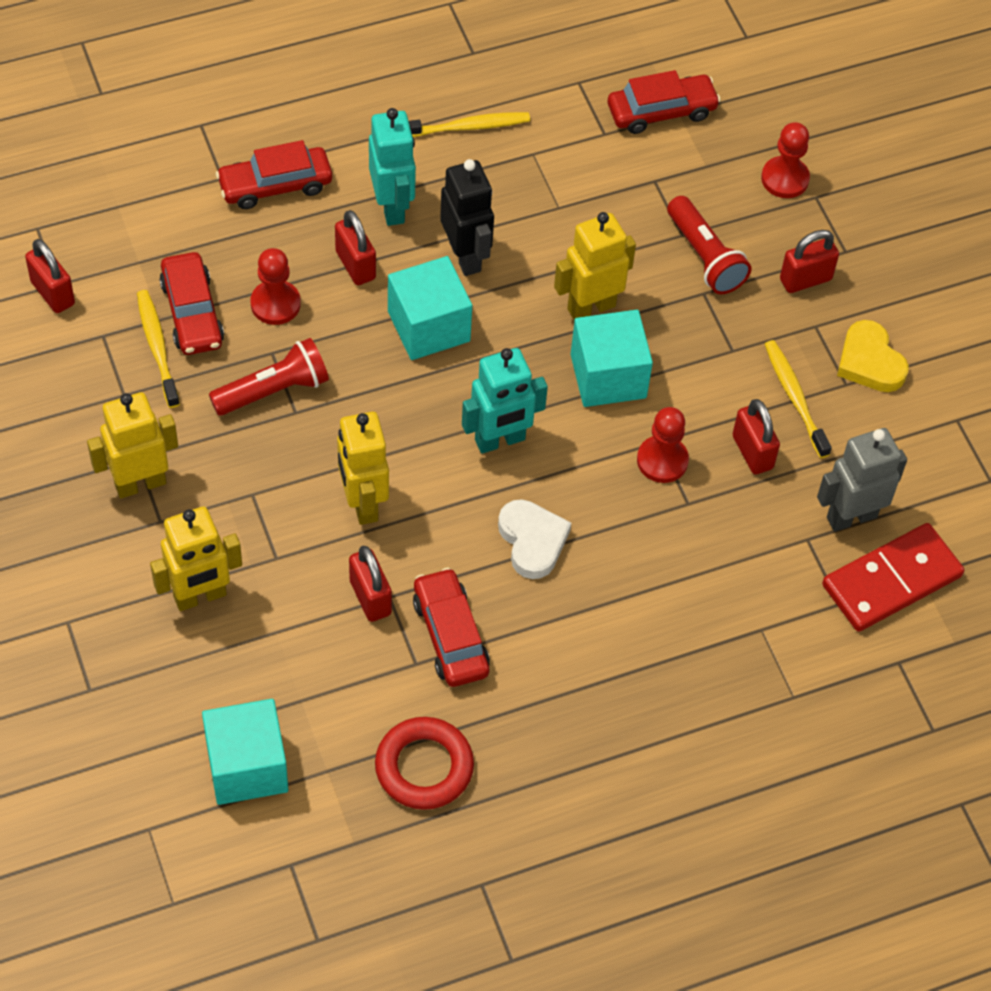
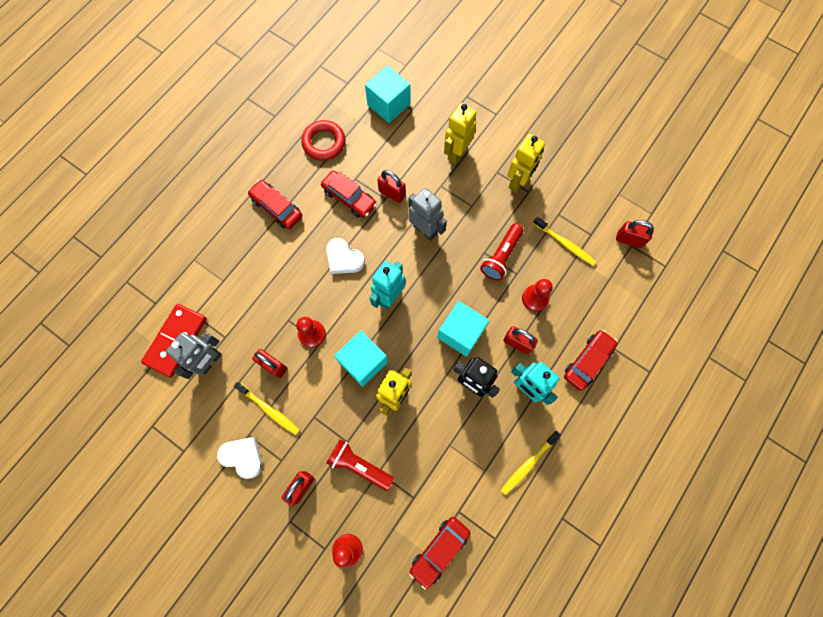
camera: 150 degrees right, 15 degrees up
red car [159,252,224,355] -> red car moved to [248,180,302,229]
yellow robot [337,412,389,525] -> grey robot [409,188,447,241]
yellow heart [837,320,909,392] -> white heart [217,437,262,479]

